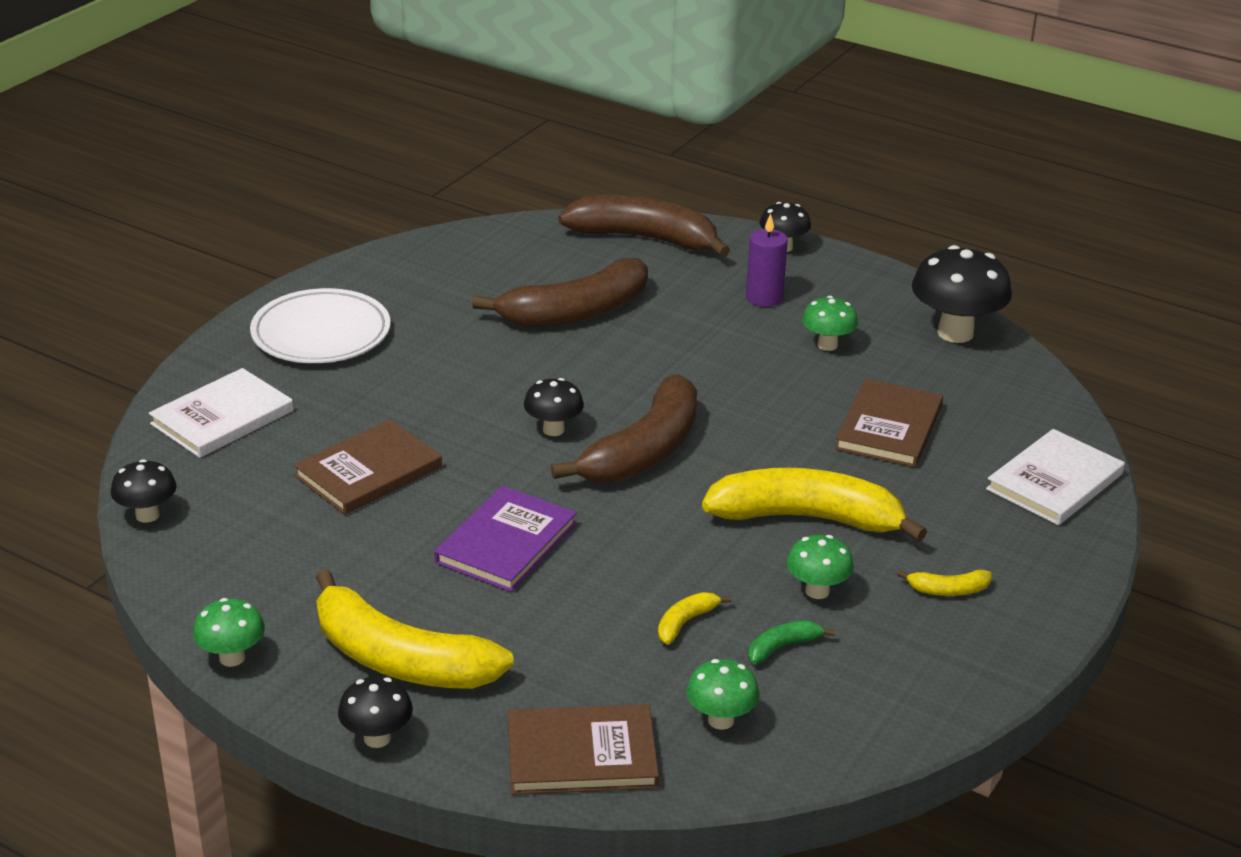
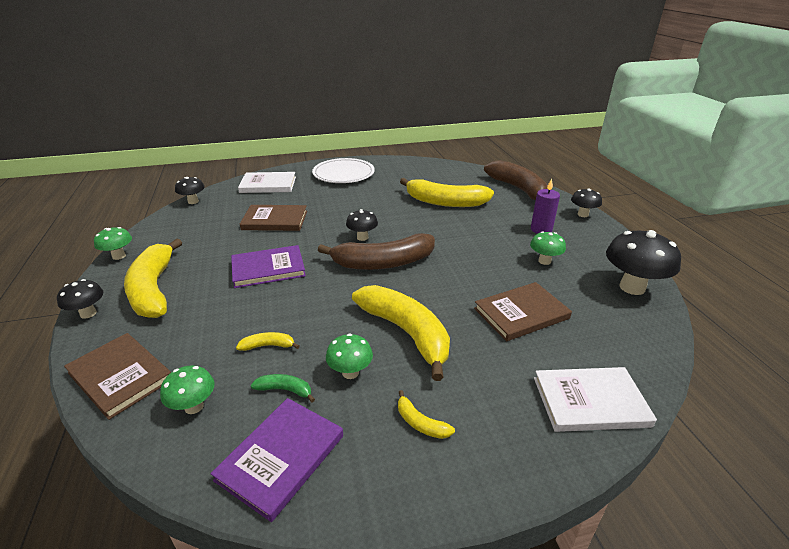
camera: 45 degrees right, 0 degrees up
brown banana [472,258,648,327] -> yellow banana [400,178,494,207]
none -> purple book [210,398,343,522]

